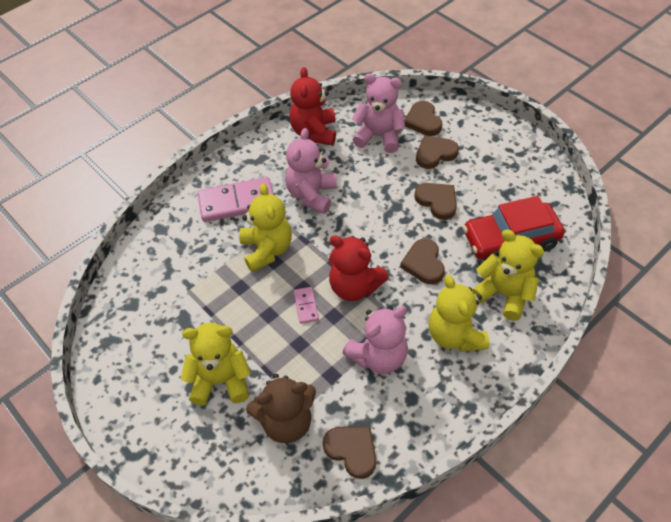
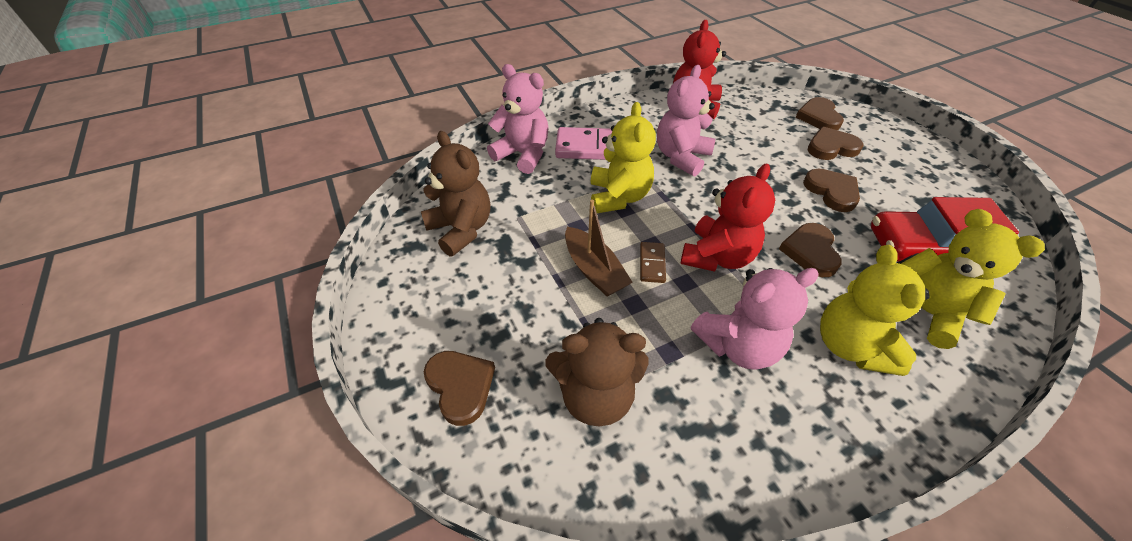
camera: 15 degrees right, 5 degrees down
yellow teddy bear [181,323,251,406] -> none
pink domino [293,287,319,324] -> brown domino [640,242,666,283]
brown heart [323,427,376,479] -> brown heart moved to [424,351,495,426]
red teddy bear [329,235,389,301] -> red teddy bear turned 105 degrees counterclockwise [681,163,775,272]
pink teddy bear [352,74,405,153] -> pink teddy bear moved to [487,64,549,174]
none -> brown teddy bear [421,131,490,256]
none -> brown boat [565,200,633,297]

